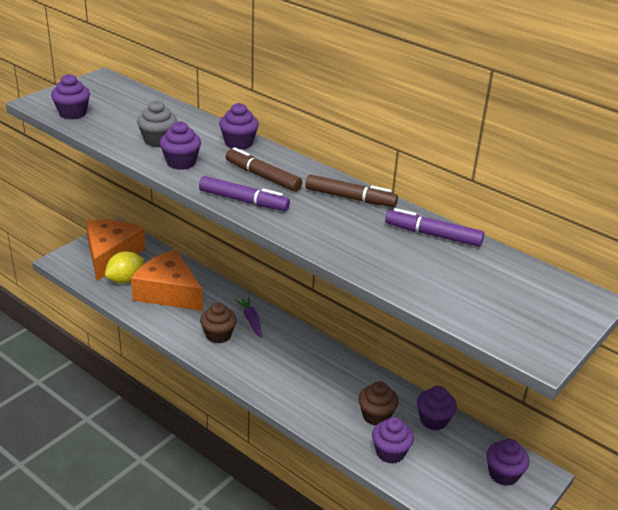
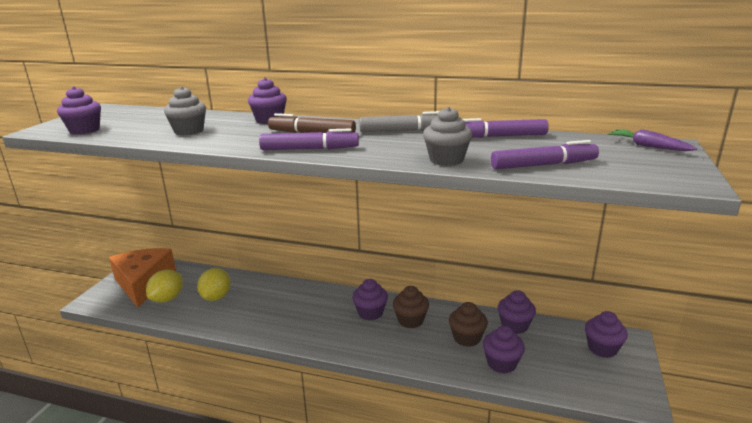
camera: 20 degrees left, 10 degrees down
orange cheese [131,249,203,311] -> yellow lemon [197,268,231,301]
purple cupcake [160,121,201,170] -> purple cupcake moved to [352,279,388,320]
brown cupcake [200,303,237,344] -> brown cupcake moved to [393,286,429,328]
purple carrot [235,297,262,338] -> purple carrot moved to [608,129,697,151]
brown marker [305,174,398,207] -> grey marker [359,111,439,132]
none -> grey cupcake [423,107,472,166]
none -> purple marker [491,140,599,169]

